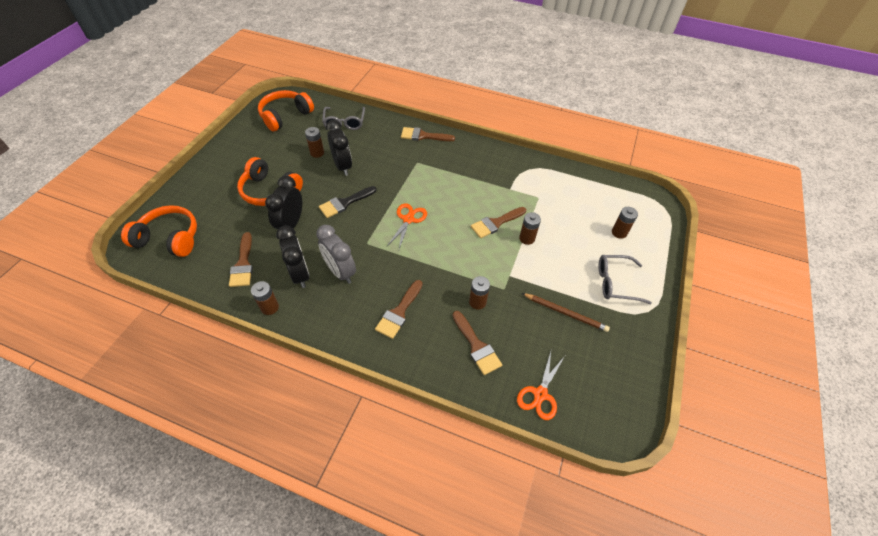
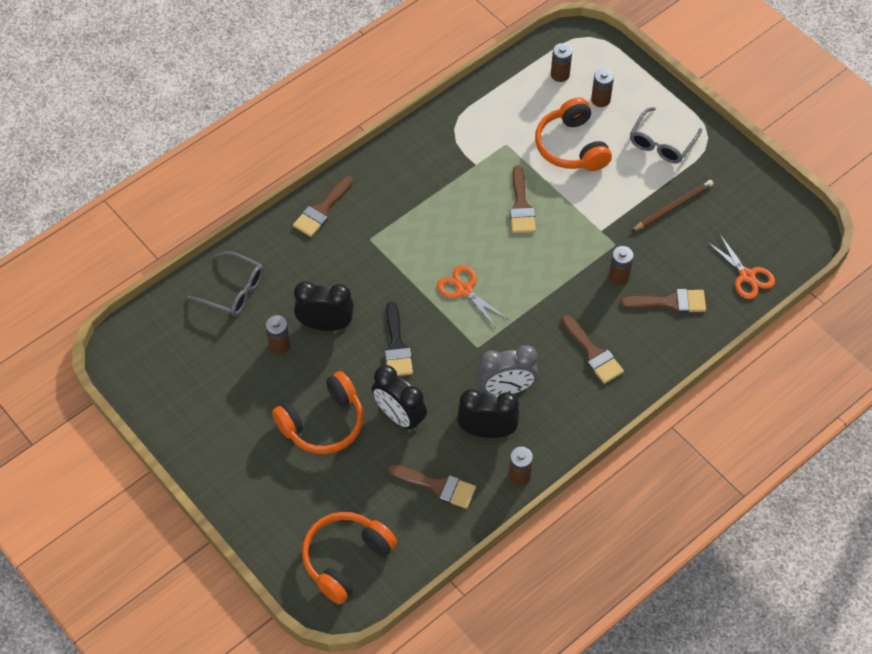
camera: 60 degrees left, 5 degrees up
orange headphones [258,90,314,131] -> orange headphones moved to [535,97,612,171]
brown battery [519,212,541,245] -> brown battery moved to [551,43,572,82]

